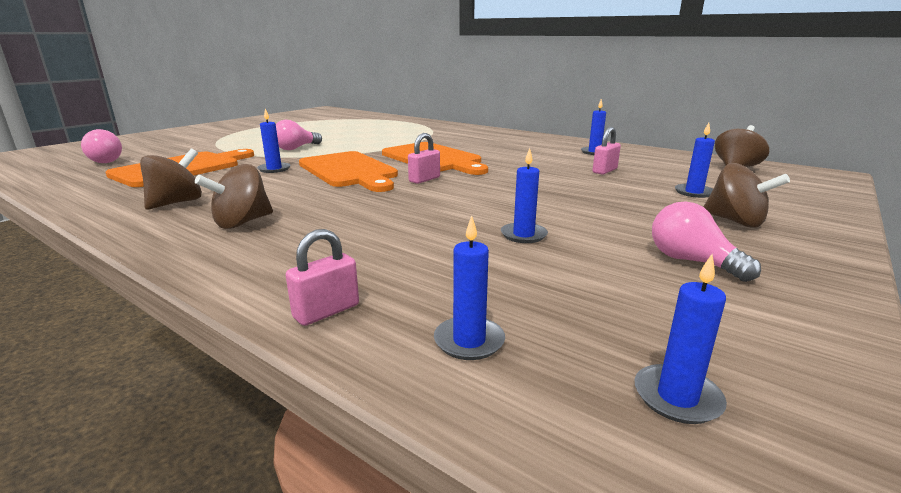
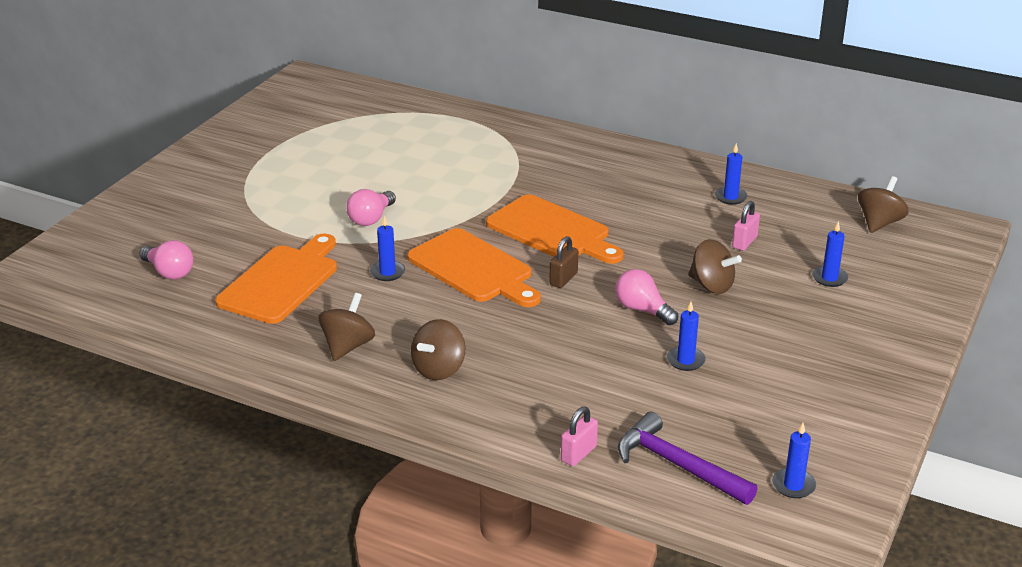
camera: 10 degrees left, 10 degrees up
pink padlock [408,133,440,184] -> brown padlock [549,236,579,288]
blue candle [434,216,505,360] -> purple hammer [618,412,758,505]
pink light bulb [652,201,761,282] -> pink light bulb moved to [615,269,678,325]
brown spinning top [704,163,790,227] -> brown spinning top moved to [688,239,742,294]

